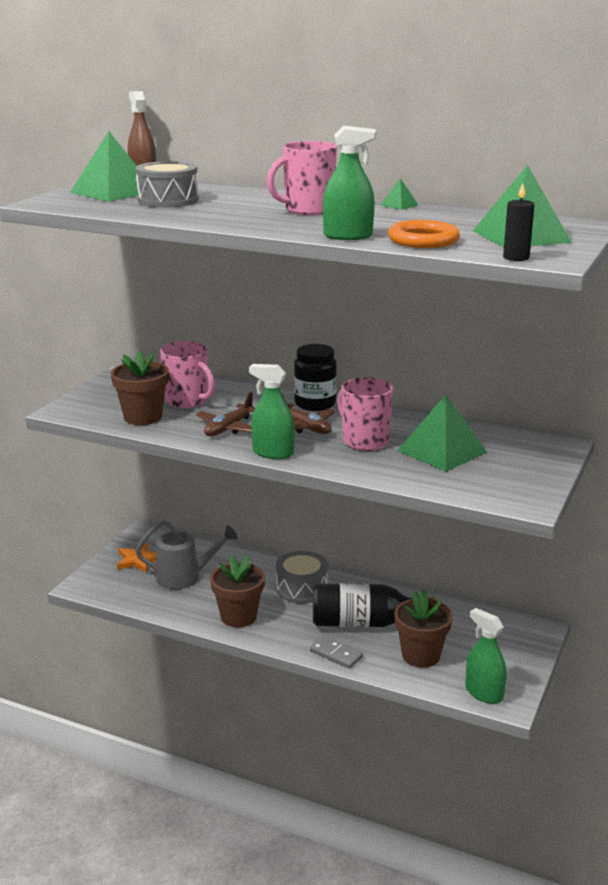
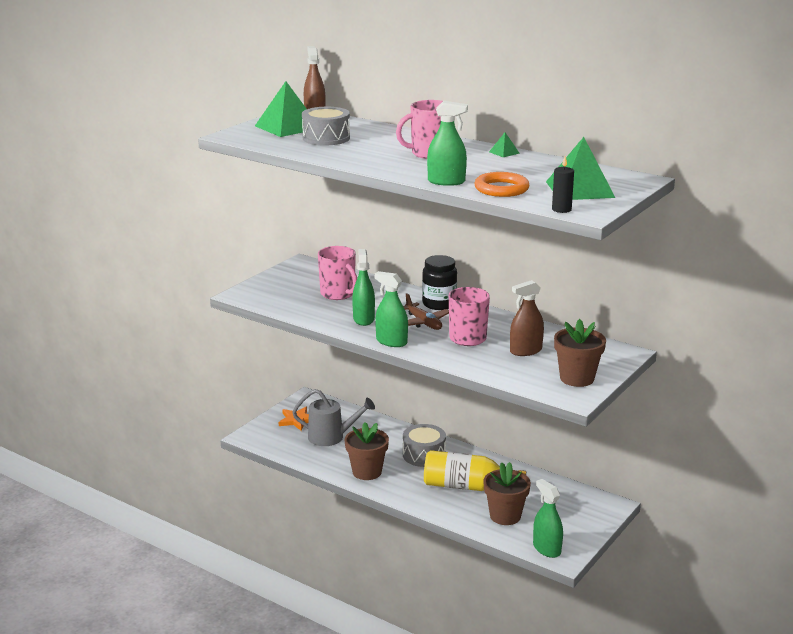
camera: 10 degrees right, 0 degrees up
brown flower pot [111,351,169,425] -> brown flower pot moved to [554,319,606,387]
brown plane [196,392,255,436] -> green spray bottle [352,249,375,326]
grey domino [310,636,363,669] -> none
black bottle [313,583,436,627] -> yellow bottle [424,450,526,491]
green pyramid [397,394,487,472] -> brown spray bottle [510,280,544,356]

